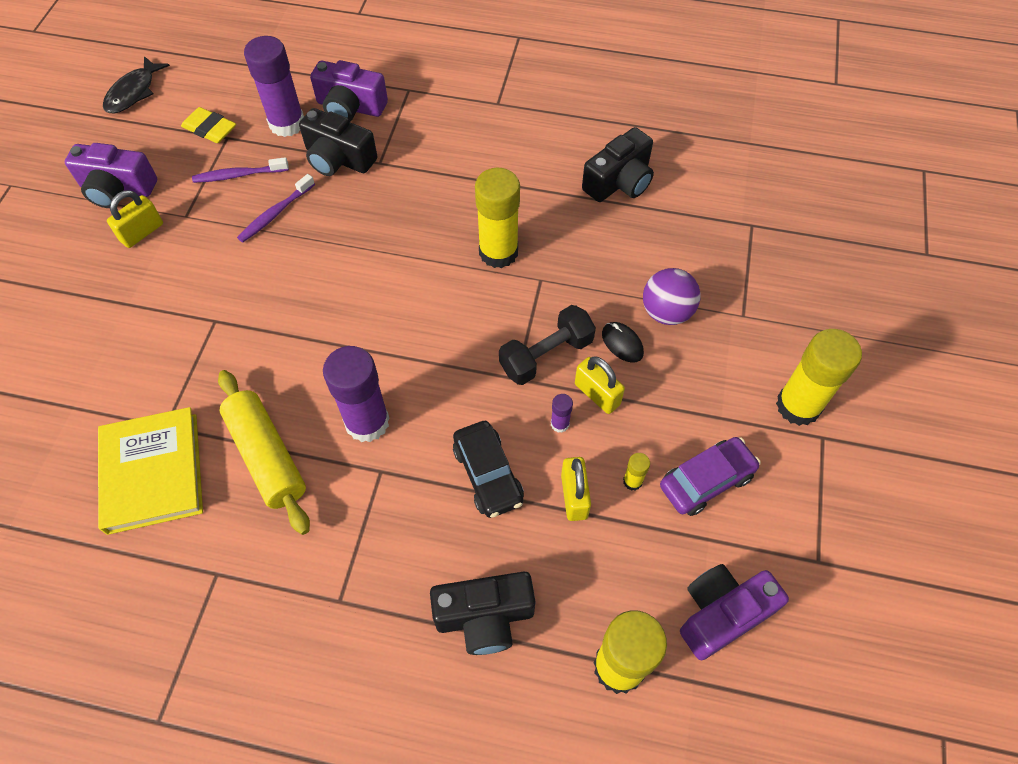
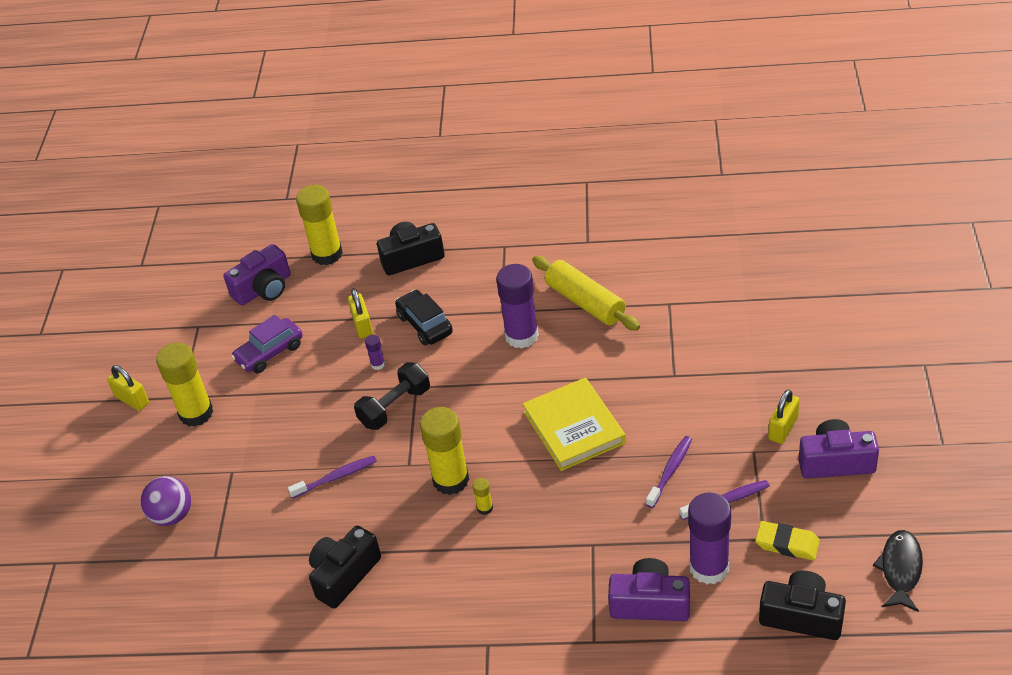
camera: 175 degrees right, 15 degrees down
yellow book [98,407,203,535] -> yellow book moved to [523,377,626,471]
black camera [299,108,378,176] -> black camera moved to [759,570,846,640]
yellow padlock [575,357,625,414] -> yellow padlock moved to [107,365,149,411]
black mouse [602,322,644,363] -> none
yellow glue stick [623,453,650,491] -> yellow glue stick moved to [473,478,493,515]
purple ball [643,268,701,325] -> purple ball moved to [140,476,191,526]
none -> purple toothbrush [288,456,377,499]

